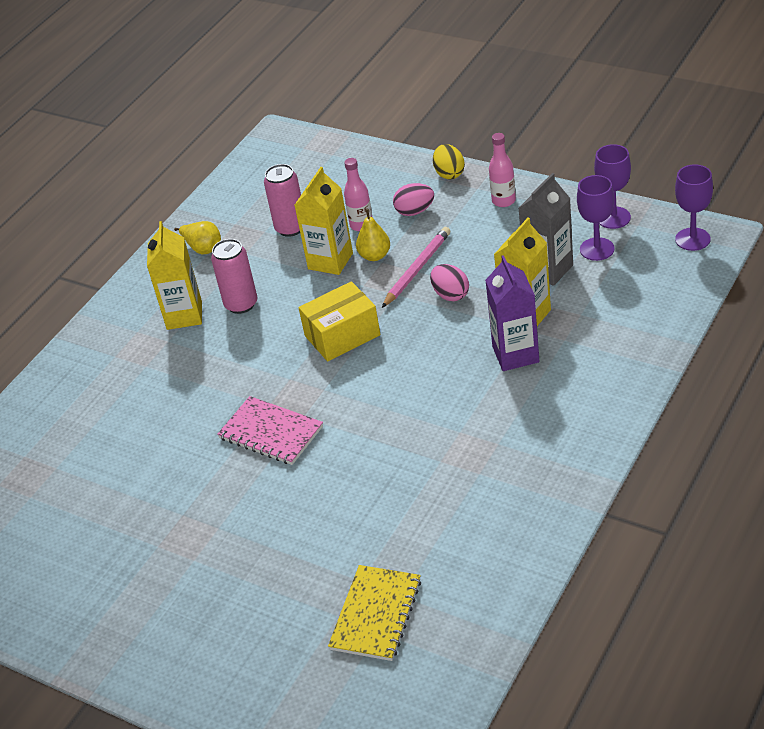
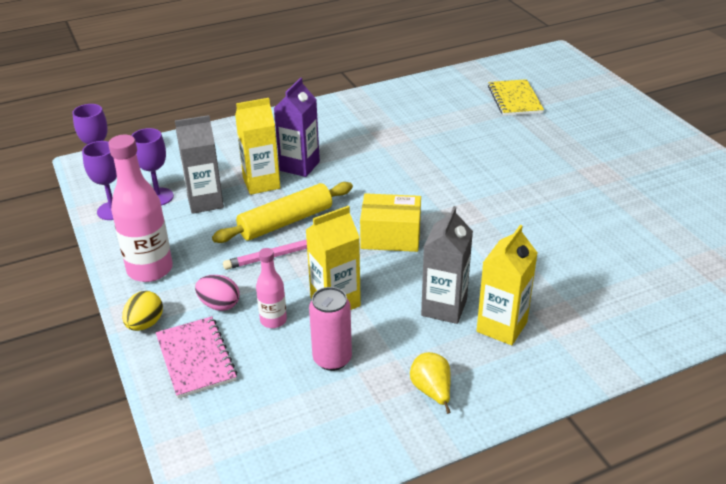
camera: 150 degrees left, 5 degrees down
pink can [211,239,257,314] -> grey carton [421,206,473,324]
pink notebook [217,396,323,465] -> pink notebook moved to [156,316,237,398]
yellow notebook [328,565,421,661] -> yellow notebook turned 60 degrees counterclockwise [488,79,544,116]
yellow pear [356,209,390,261] -> none
pink egg [430,264,469,301] -> yellow rolling pin [212,182,353,243]
pink bottle [489,133,516,207] -> pink bottle [108,135,173,282], size x1.83

